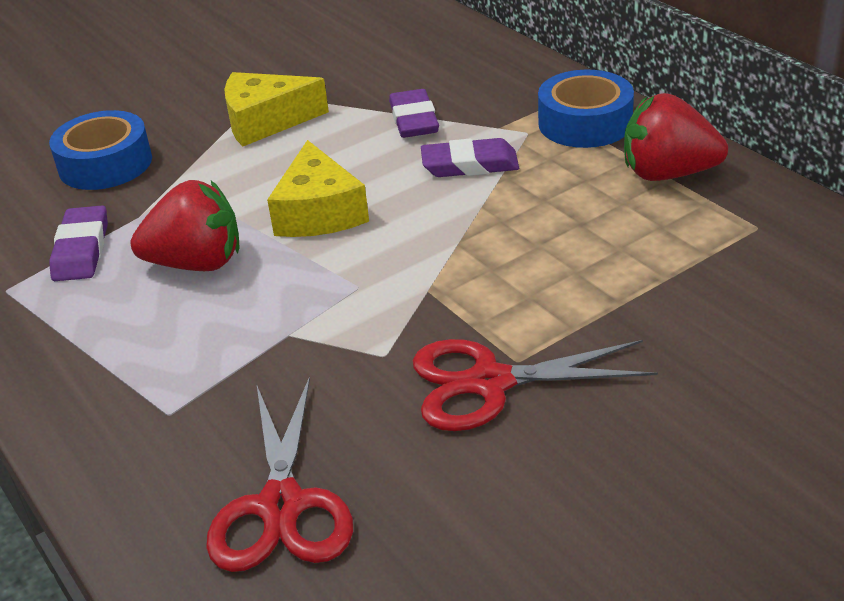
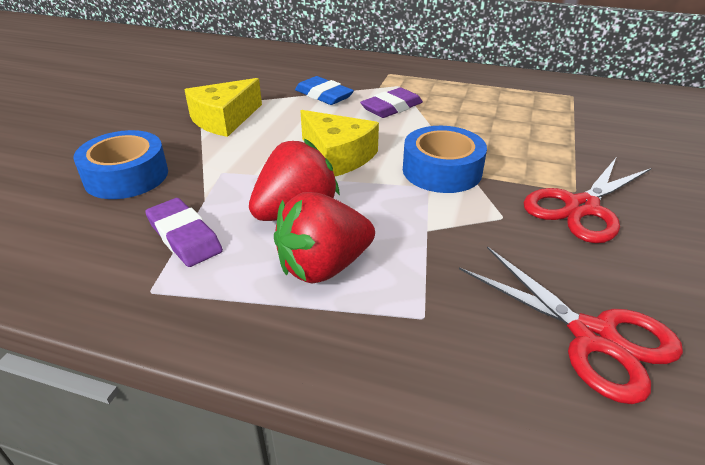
camera: 40 degrees left, 0 degrees up
purple eraser [389,89,439,138] -> blue eraser [295,76,354,105]
blue tape [538,70,634,148] -> blue tape moved to [403,126,487,193]
red strawberry [624,93,728,181] -> red strawberry moved to [274,192,375,284]

